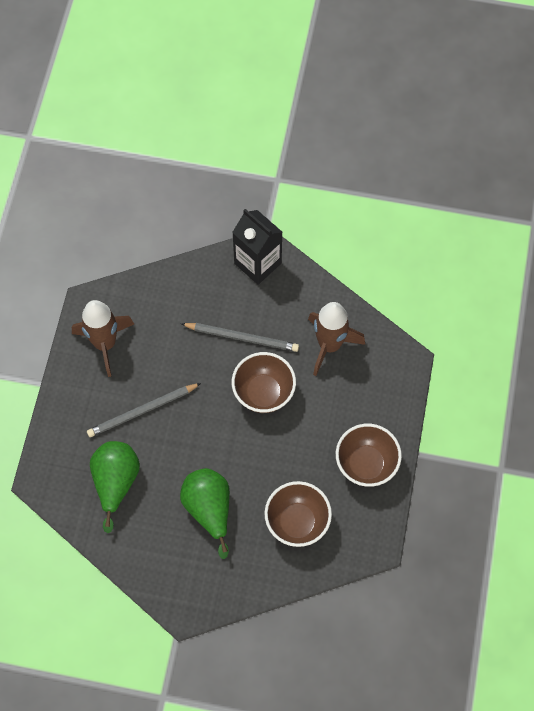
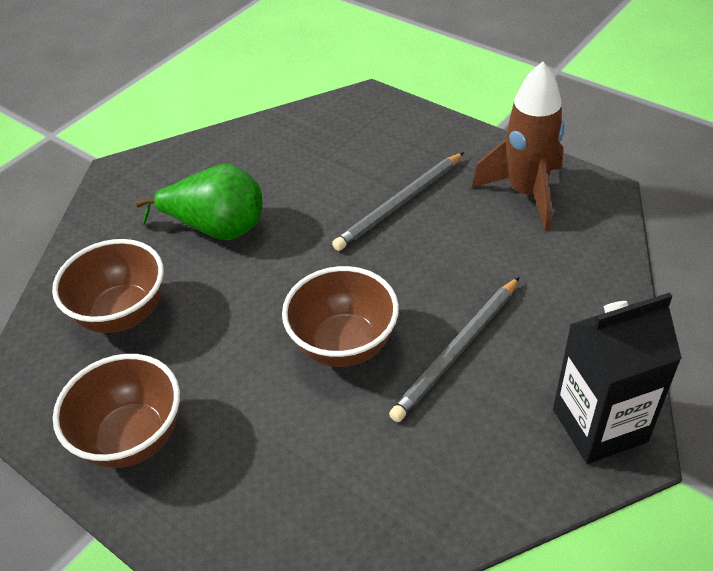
camera: 120 degrees right, 20 degrees down
grey pencil [87,383,201,437] -> grey pencil turned 135 degrees counterclockwise [332,152,464,251]
green pear [90,441,140,533] -> none
brown rocket [308,302,365,376] -> none

